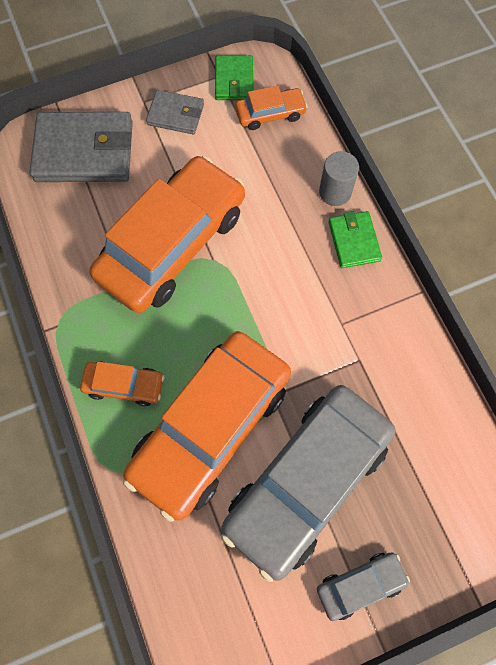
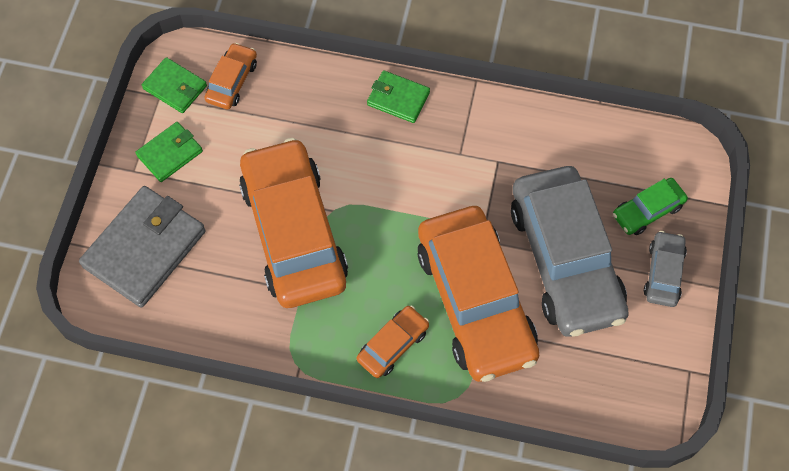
camera: 55 degrees left, 5 degrees down
grey wallet [146,90,204,134] -> green wallet [135,122,203,182]
grey cylinder [319,151,359,206] -> none
none -> green car [613,178,688,235]

